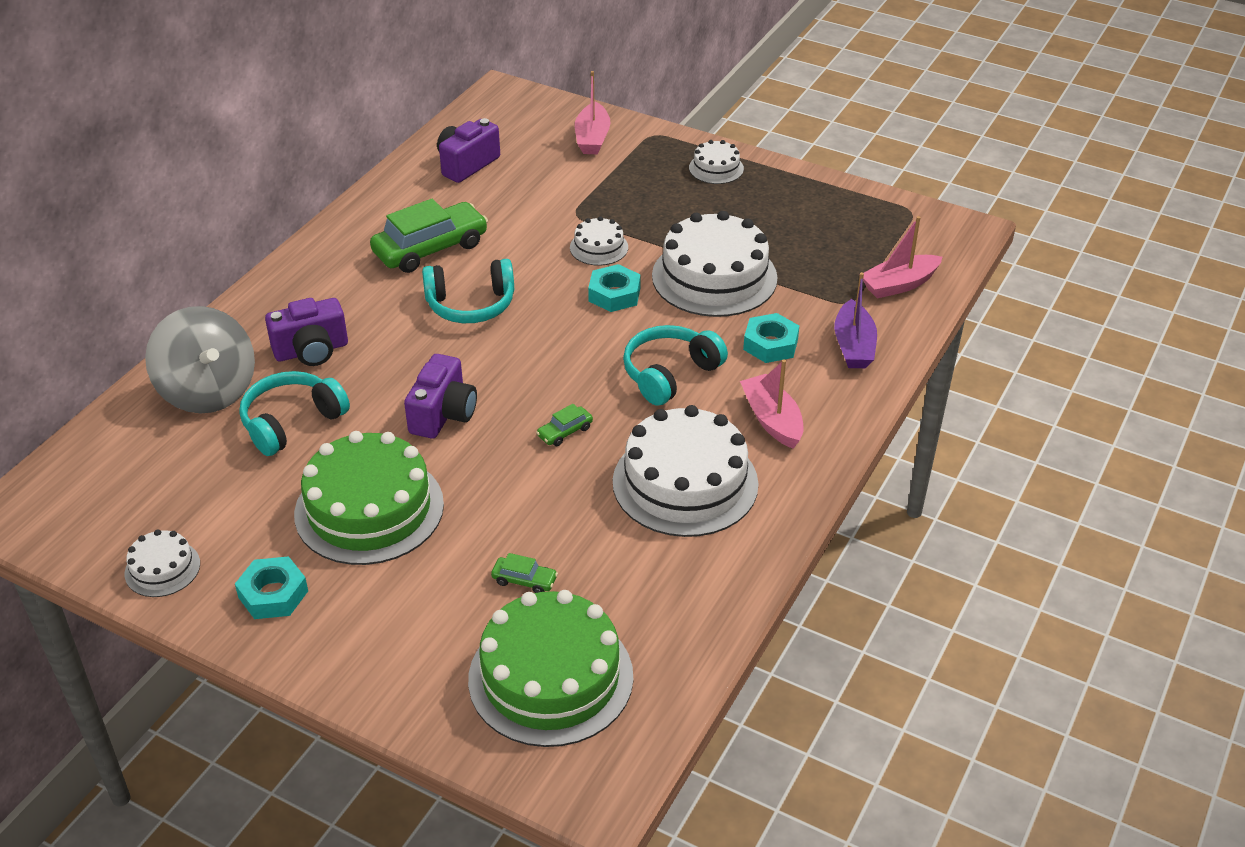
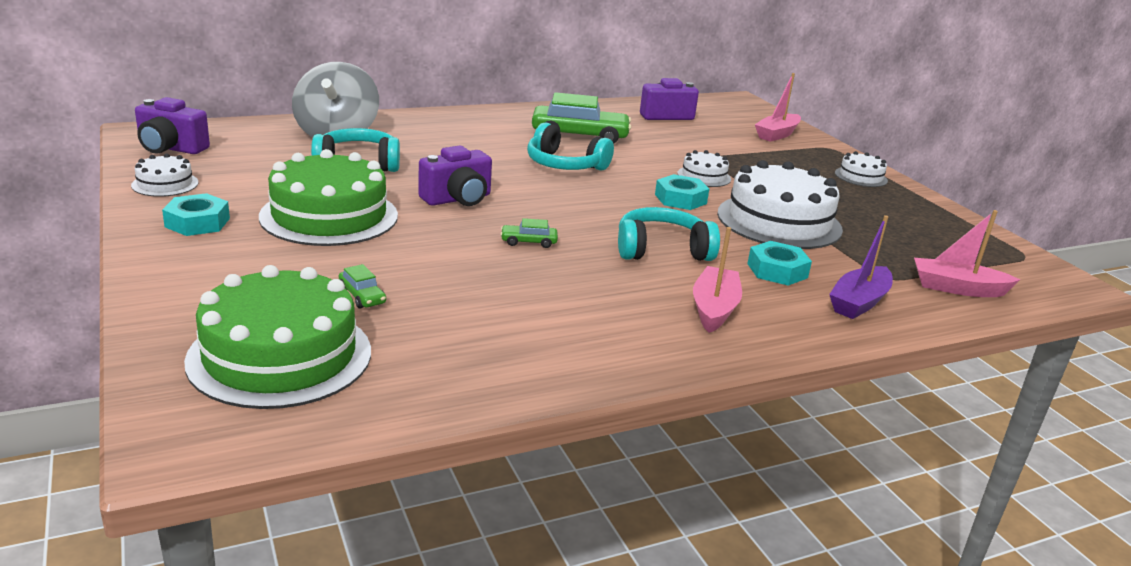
camera: 35 degrees right, 15 degrees down
purple camera [265,298,348,366] -> purple camera moved to [135,97,210,154]
white cake [613,405,759,537] -> none

